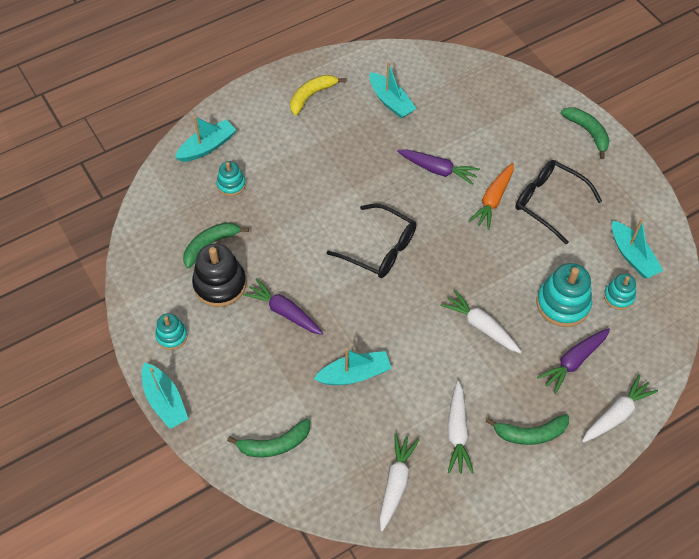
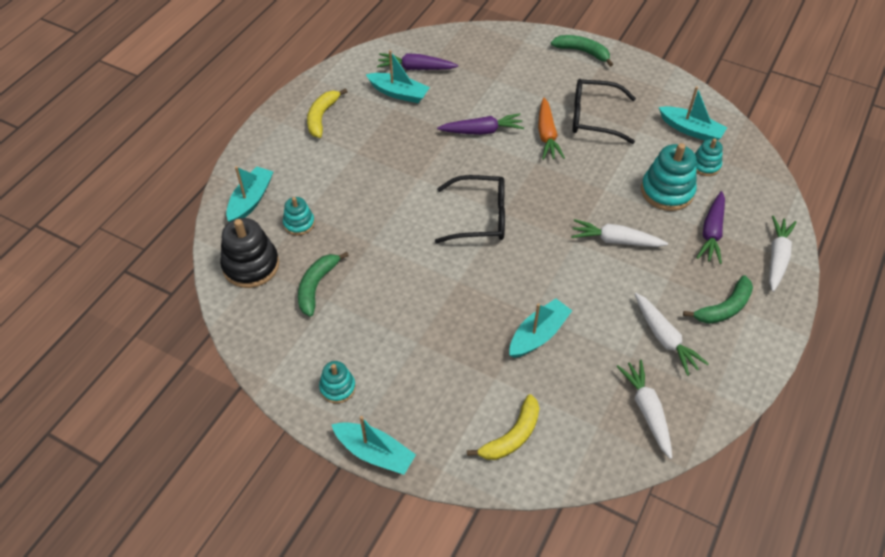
camera: 30 degrees left, 5 degrees down
black stacking toy [192,243,246,307] -> black stacking toy moved to [220,218,279,288]
green banana [227,419,310,457] -> yellow banana [467,394,539,460]
purple carrot [243,278,323,335] -> purple carrot moved to [377,53,458,70]

